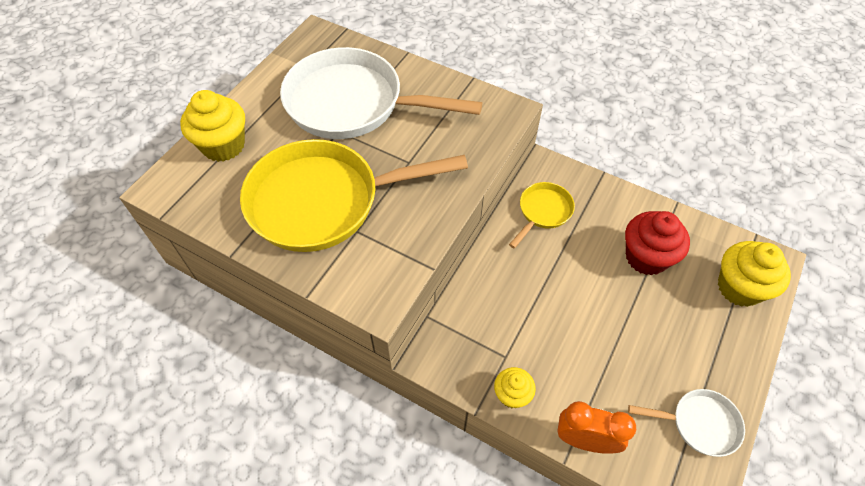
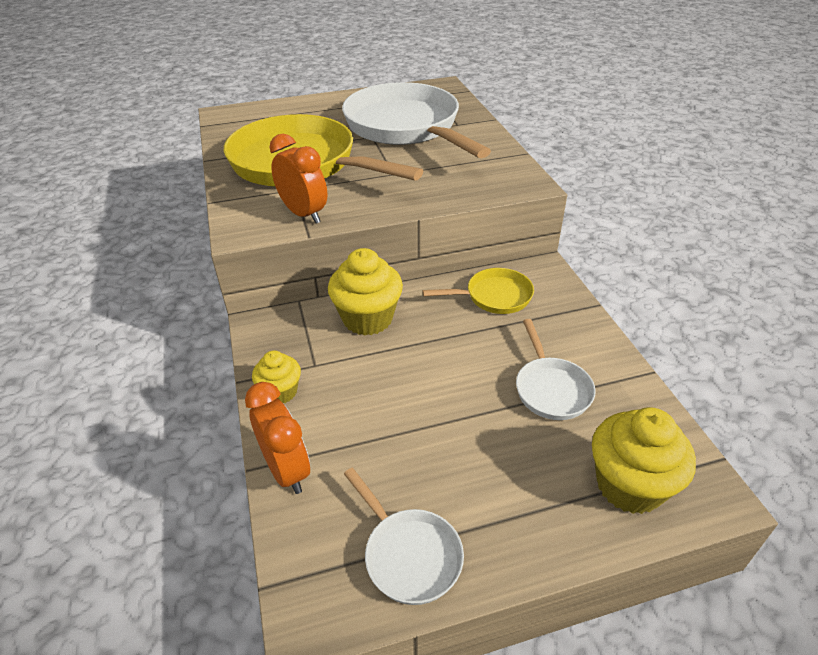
camera: 45 degrees right, 15 degrees down
yellow cupcake [180,90,245,162] -> yellow cupcake moved to [328,248,403,336]
red cupcake [625,211,690,275] -> white pan [516,319,596,420]
none -> orange clock [270,134,328,224]

